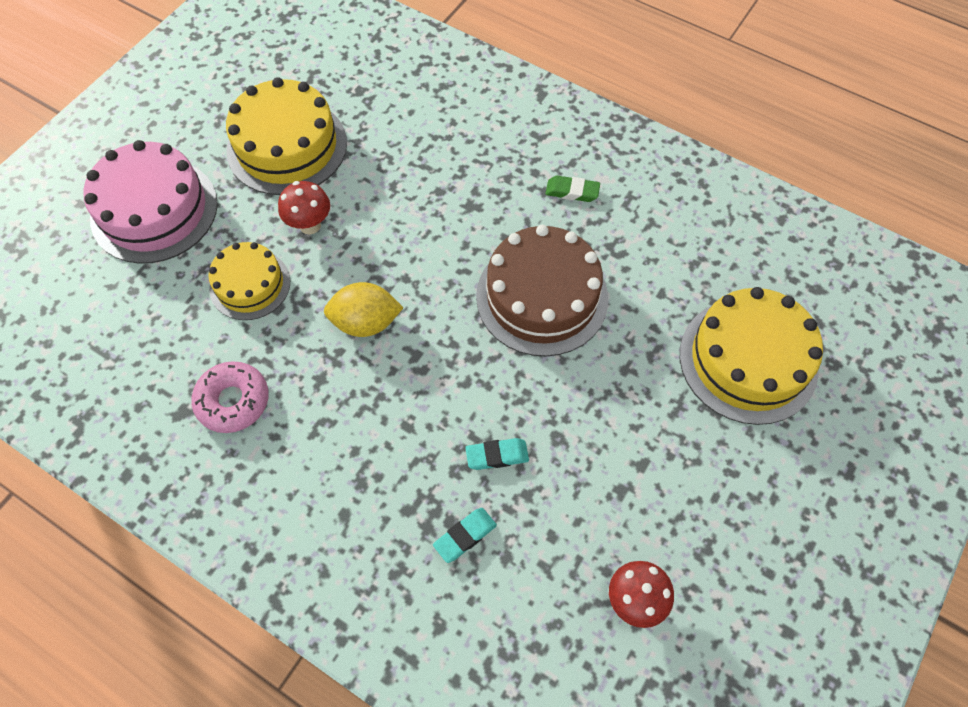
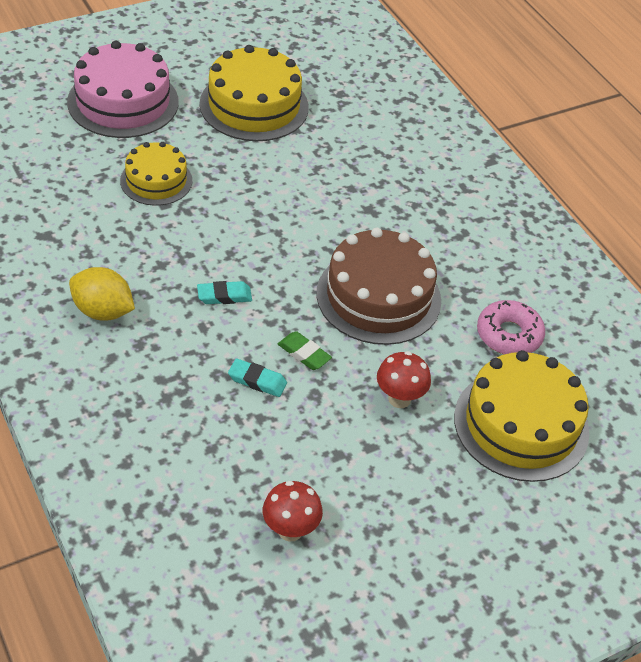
camera: 25 degrees right, 15 degrees down
pink donut [191,361,269,433] -> pink donut moved to [477,300,545,354]
red mushroom [278,181,330,234] -> red mushroom moved to [377,351,431,408]
yellow lemon [324,282,404,337] -> yellow lemon moved to [69,267,135,321]
turquoise eraser [433,508,497,563] -> turquoise eraser moved to [197,281,252,304]
green eraser [545,176,600,202] -> green eraser moved to [278,331,332,370]

